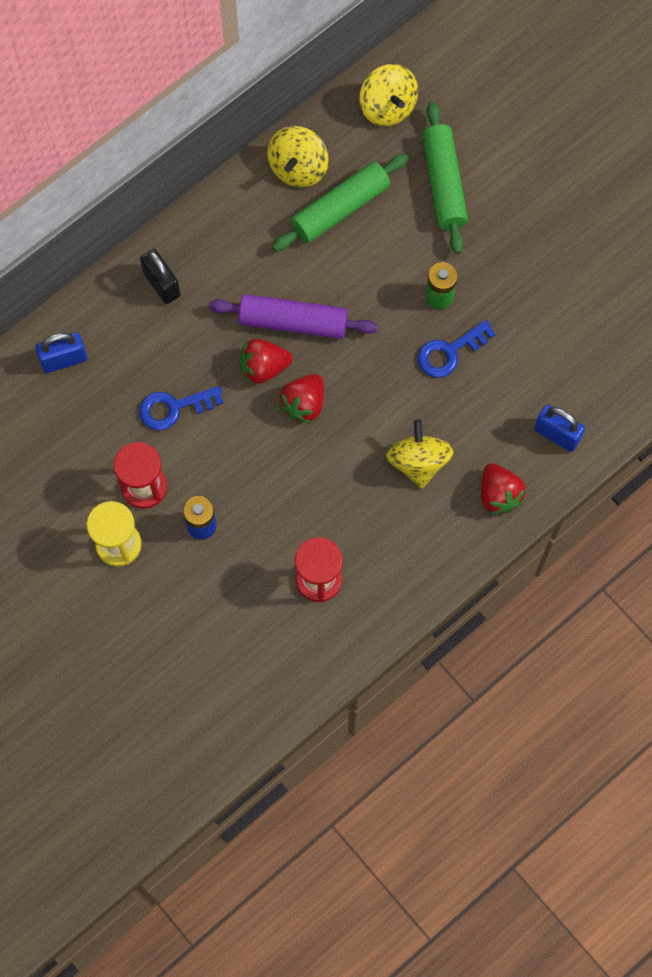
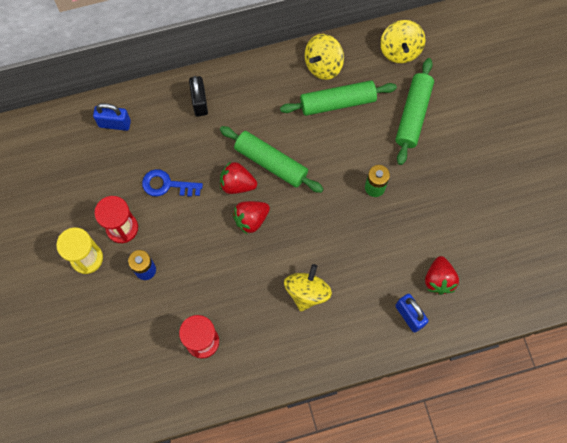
camera: 25 degrees right, 0 degrees up
purple rolling pin [209,294,378,339] -> green rolling pin [220,126,323,193]
blue key [417,320,495,378] -> none
red strawberry [481,463,526,514] -> red strawberry moved to [425,256,459,295]

